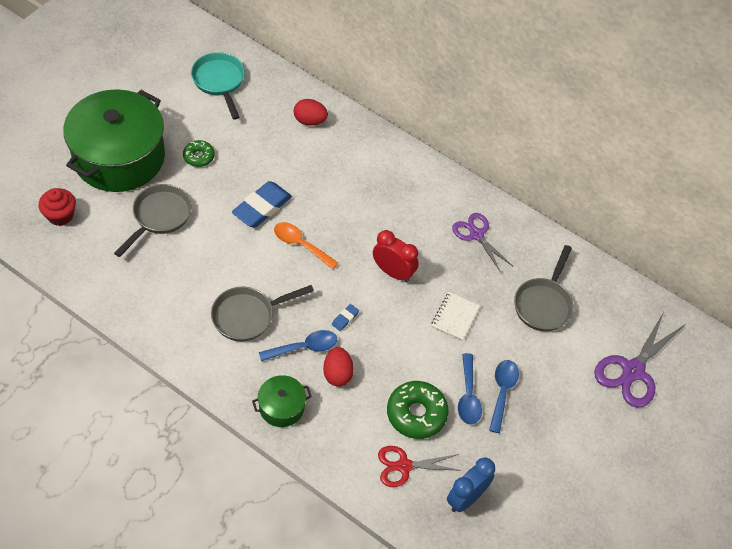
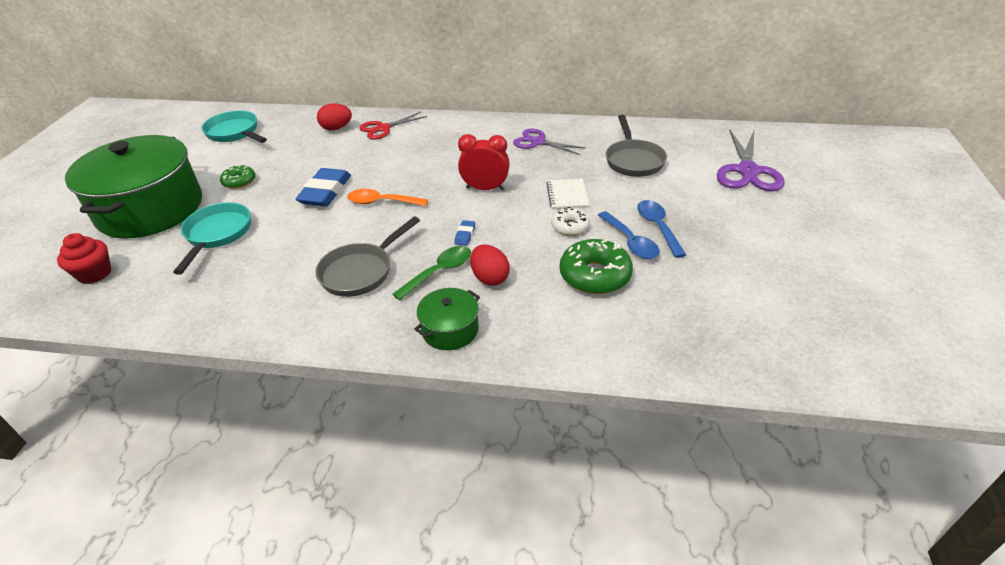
camera: 20 degrees left, 15 degrees down
grey pan [114,184,192,257] -> turquoise pan [173,202,251,275]
blue spoon [259,330,337,361] -> green spoon [393,246,471,300]
red scissors [378,446,462,487] -> red scissors moved to [359,112,427,140]
blue clock [447,457,495,512] -> none
none -> white donut [551,207,590,236]

